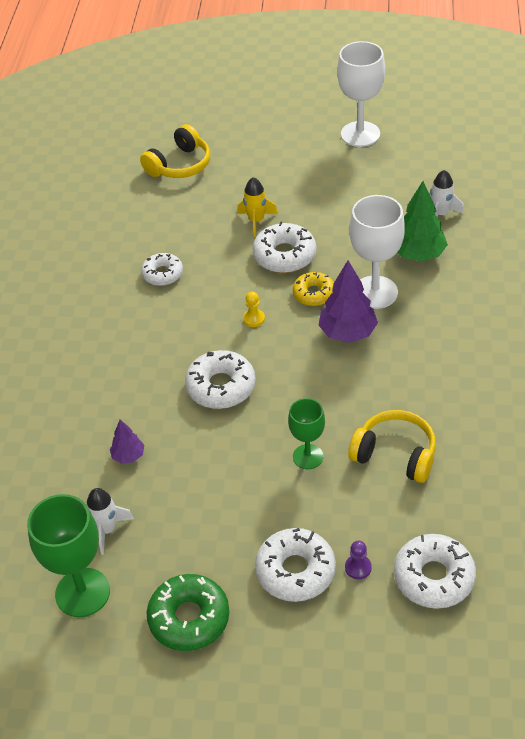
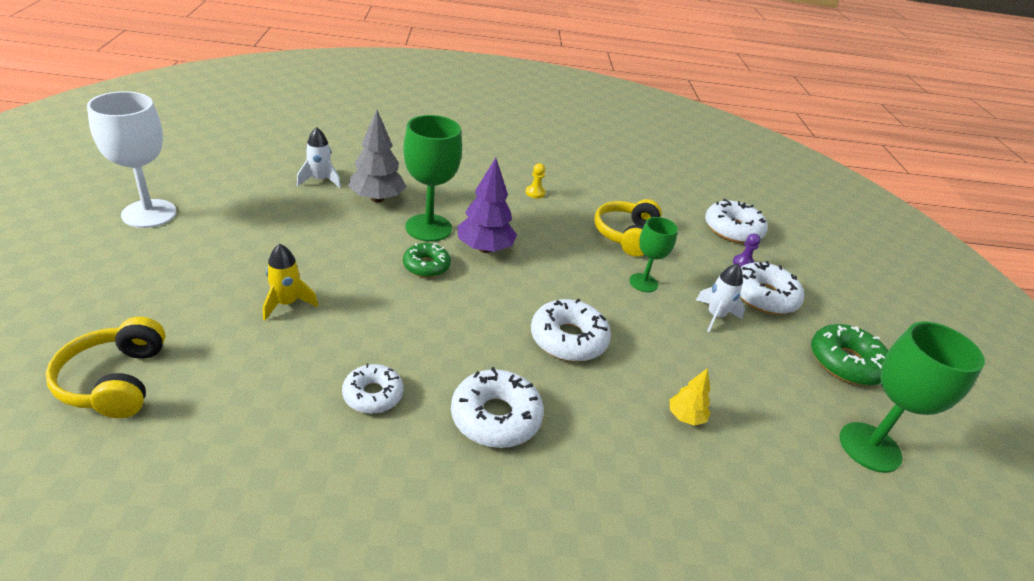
camera: 105 degrees left, 10 degrees down
white rocket [87,488,134,555] -> white rocket moved to [696,263,745,332]
purple tree [110,419,144,464] -> yellow tree [669,368,710,426]
yellow headphones [140,124,210,178] -> yellow headphones turned 135 degrees counterclockwise [45,317,166,418]
yellow pawn [243,292,265,327] -> yellow pawn moved to [526,163,546,198]
white donut [252,222,316,273] -> white donut moved to [451,367,544,448]
yellow donut [293,272,334,306] -> green donut [403,243,451,278]
white goblet [349,195,405,309] -> green goblet [403,115,462,242]
green tree [397,181,448,262] -> grey tree [348,109,406,203]

